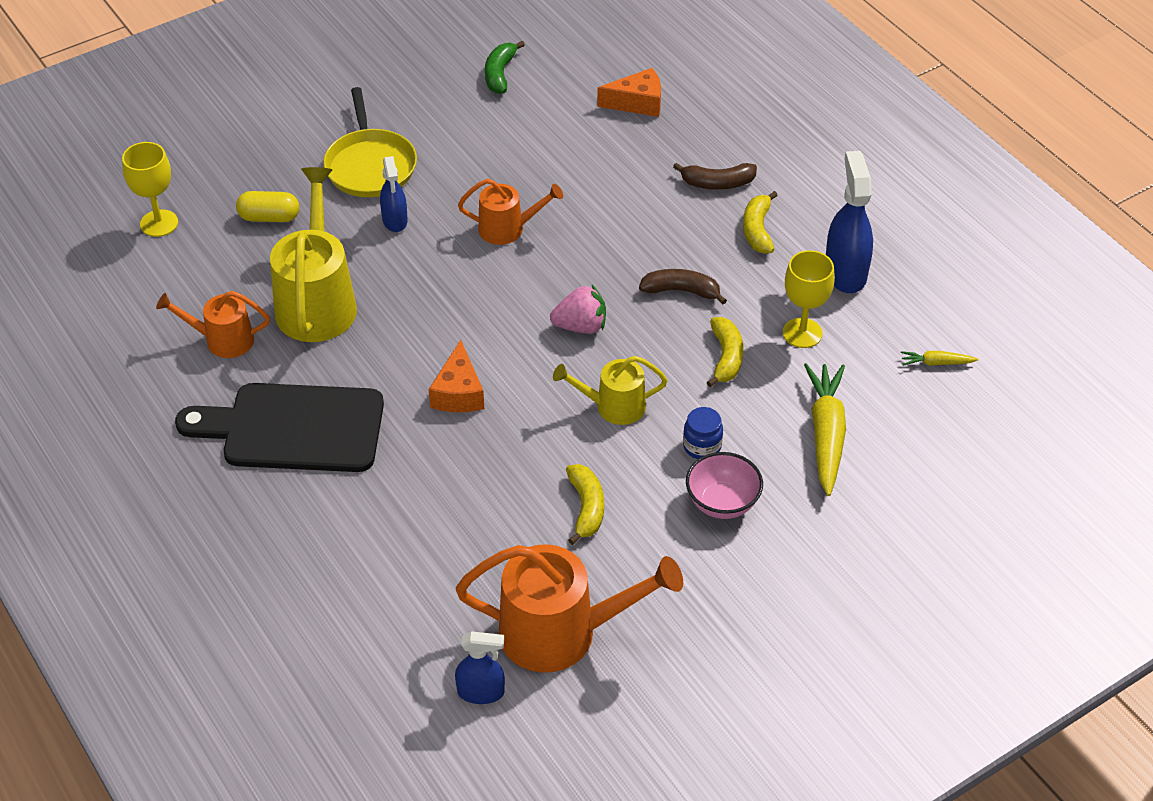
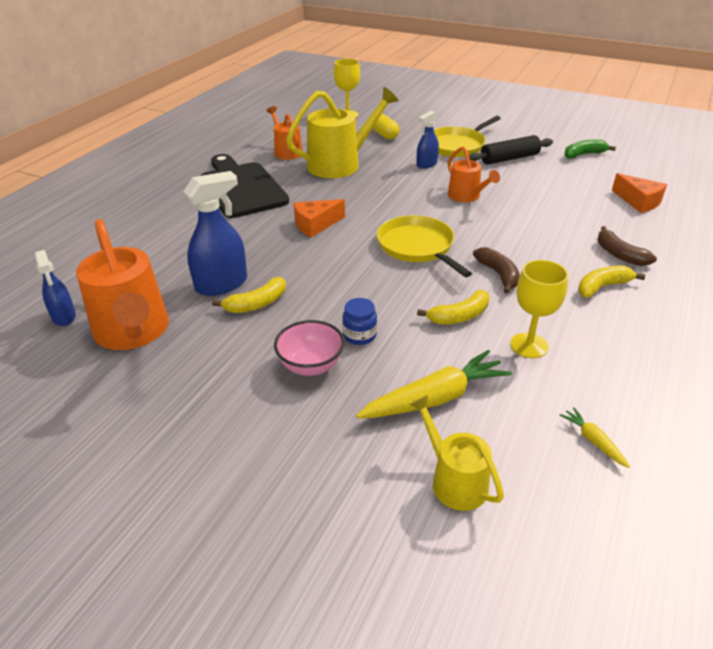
camera: 60 degrees right, 10 degrees down
pink strawberry [550,285,606,334] -> yellow pan [377,215,472,277]
yellow watering can [553,356,668,425] -> yellow watering can moved to [409,395,504,511]
blue spray bottle [826,151,873,293] -> blue spray bottle moved to [183,171,247,296]
none -> black rolling pin [469,135,553,165]

